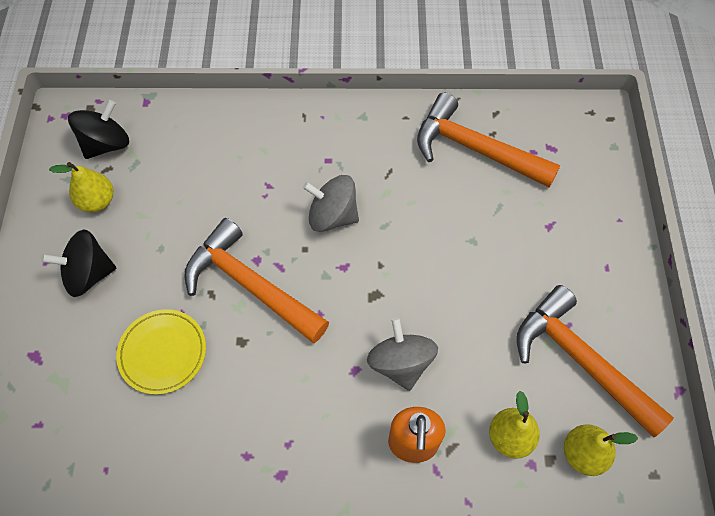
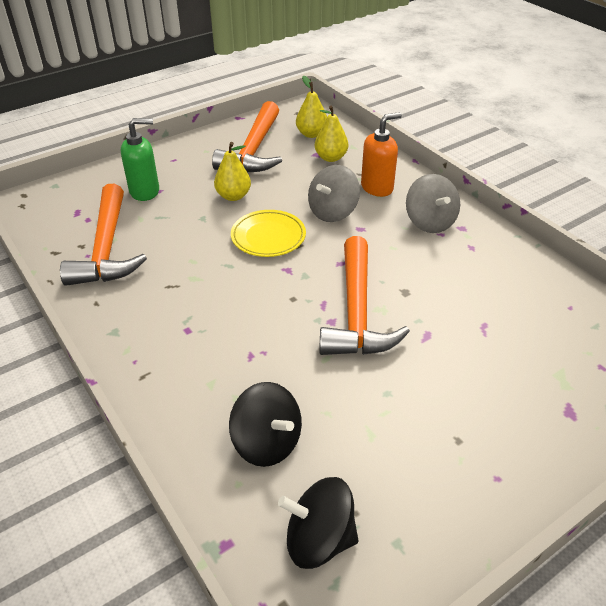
camera: 125 degrees left, 20 degrees down
black spinning top [41,229,116,297] -> black spinning top moved to [229,382,302,467]
yellow pear [49,162,113,212] -> yellow pear moved to [214,142,251,201]
yellow plate [116,309,206,395] -> yellow plate moved to [231,210,306,257]
grey spinning top [303,175,359,232] -> grey spinning top moved to [406,174,460,233]
none -> green soap dispenser [121,118,159,201]

